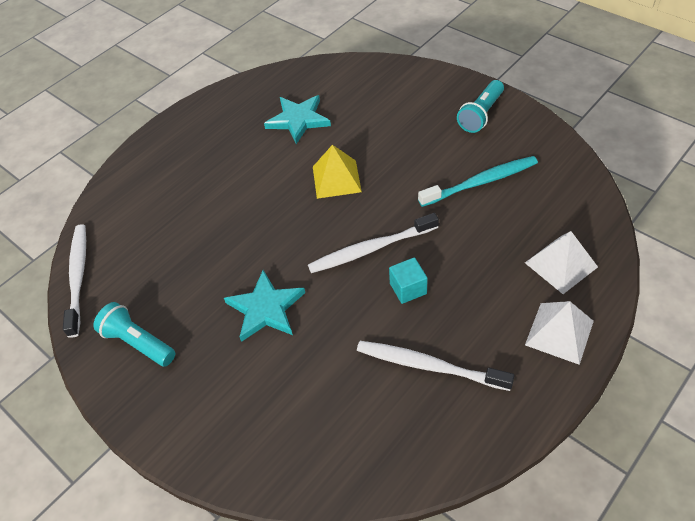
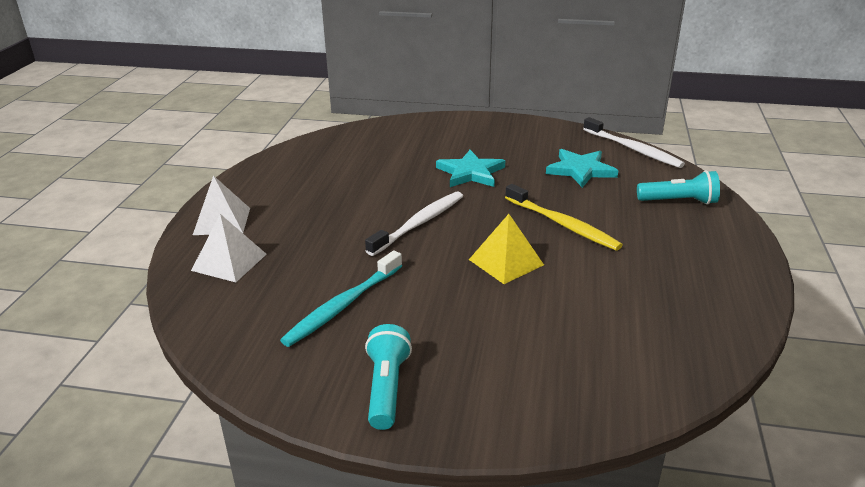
camera: 145 degrees right, 20 degrees down
turquoise flashlight [93,302,175,367] -> turquoise flashlight moved to [637,170,720,205]
turquoise star [264,95,331,144] -> turquoise star moved to [546,149,618,188]
white toothbrush [357,341,515,391] -> none
turquoise cube [389,257,428,304] -> none
none -> yellow toothbrush [505,184,623,251]

